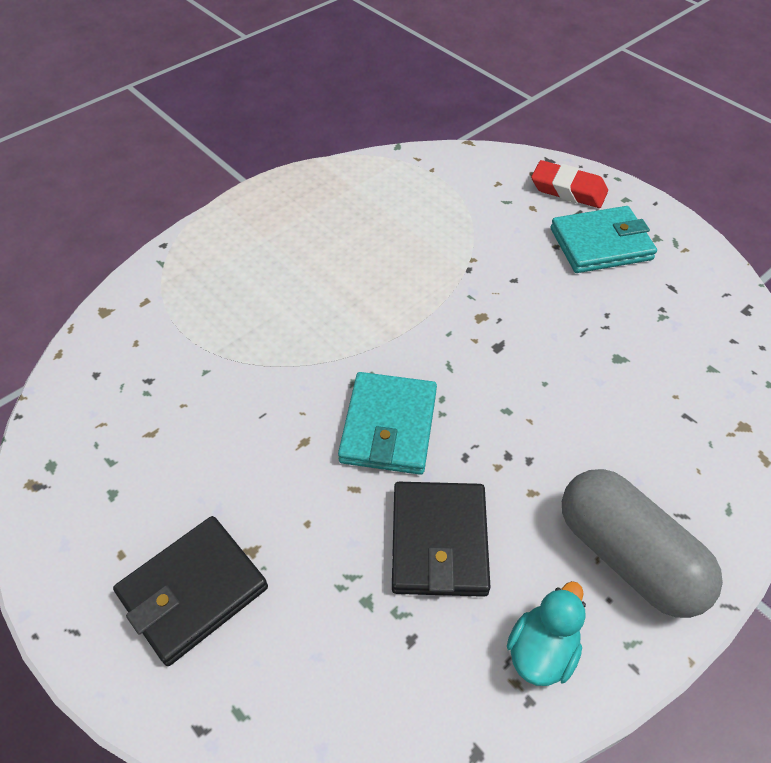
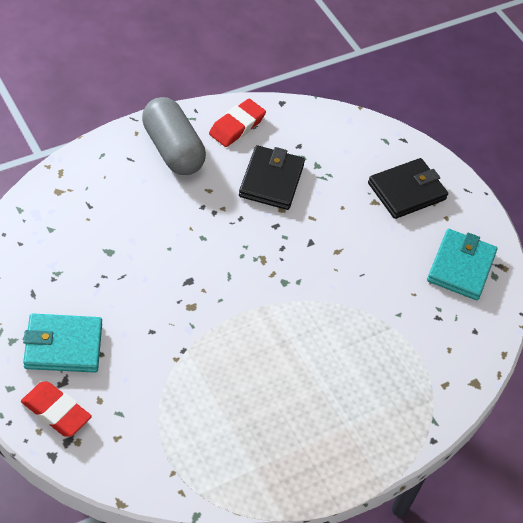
camera: 175 degrees left, 0 degrees up
turquoise wallet [338,372,437,475] -> turquoise wallet moved to [427,229,497,300]
turquoise duck [507,581,586,686] -> red eraser [209,99,266,147]

